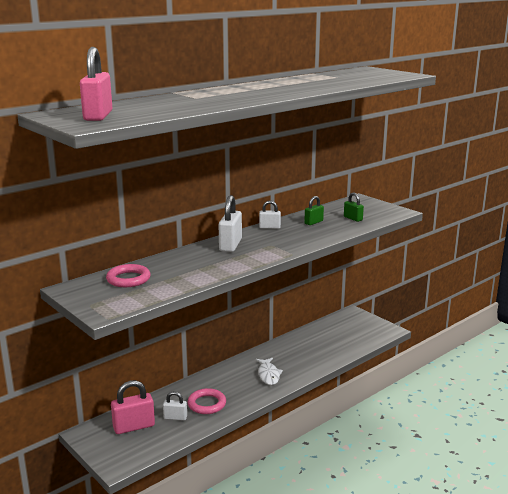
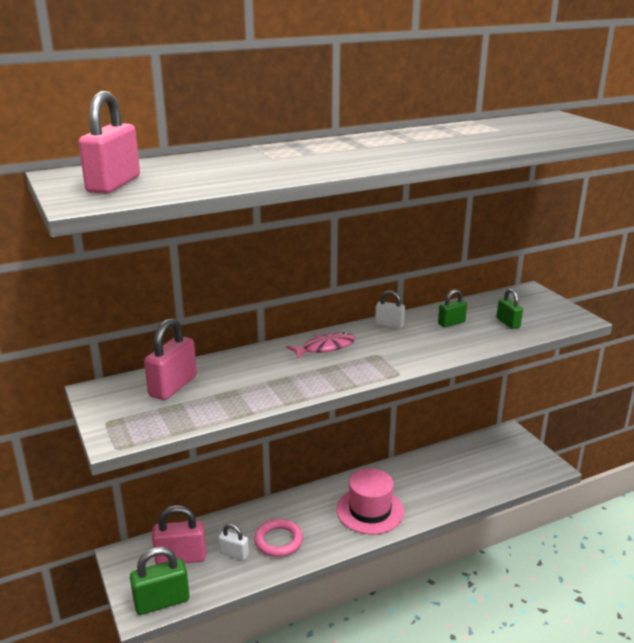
camera: 15 degrees right, 5 degrees up
pink ring [106,264,151,287] -> pink padlock [144,318,197,400]
white padlock [218,195,242,252] -> pink fish [286,332,356,359]
white fish [256,358,283,385] -> pink hat [336,468,404,535]
none -> green padlock [130,547,190,615]

